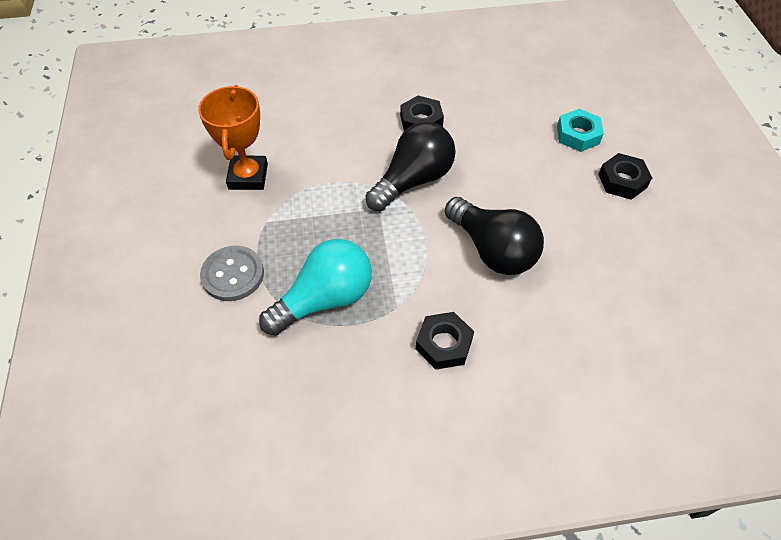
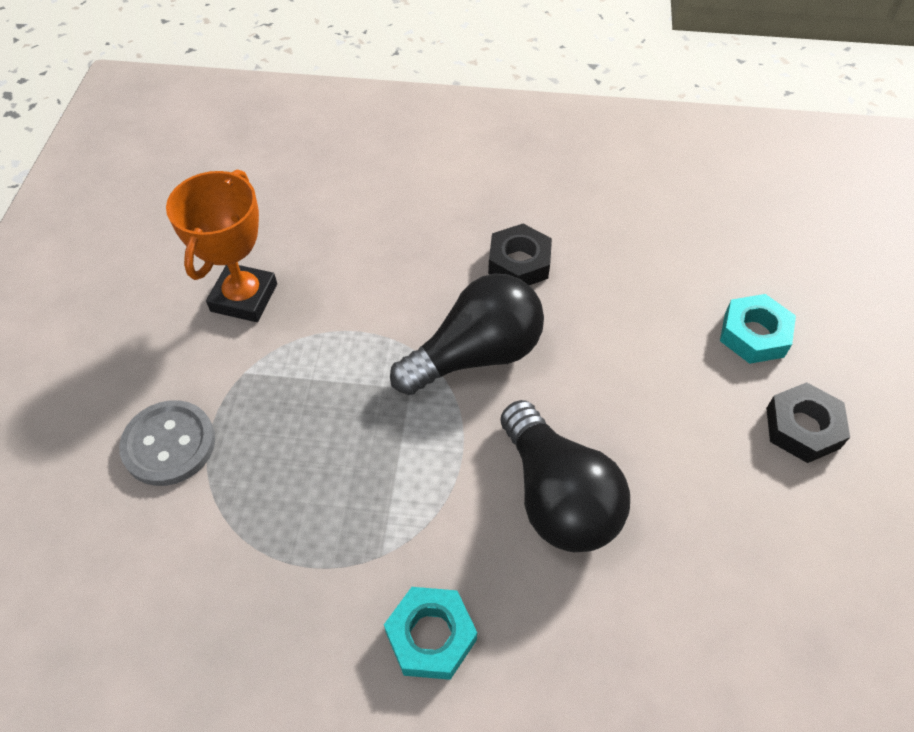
camera: 15 degrees right, 0 degrees up
turquoise light bulb [259,239,372,336] -> none
black nut [416,312,474,370] -> turquoise nut [384,587,477,680]

